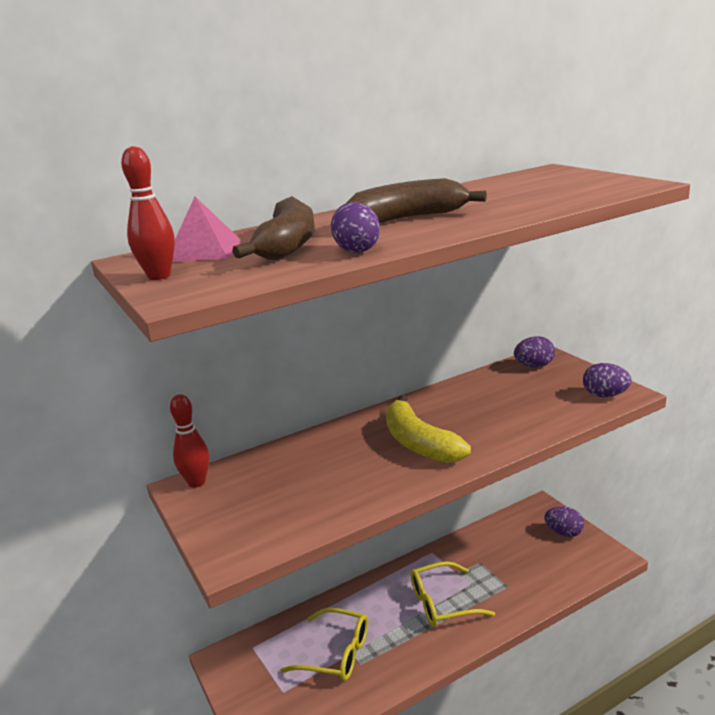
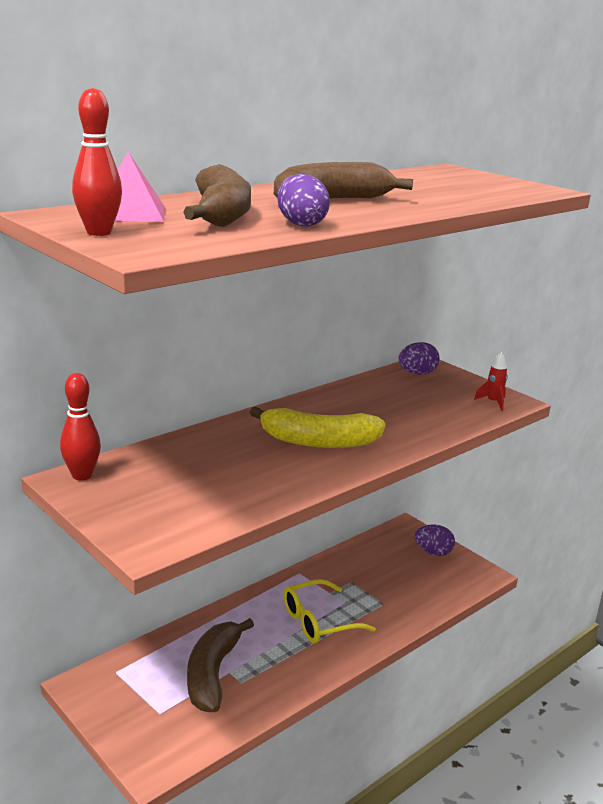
camera: 15 degrees left, 0 degrees up
yellow glasses [281,608,368,681] -> brown banana [187,618,254,712]
yellow banana [386,395,471,463] -> yellow banana turned 45 degrees counterclockwise [250,406,385,448]
purple egg [583,363,632,397] -> red rocket [474,352,508,411]

